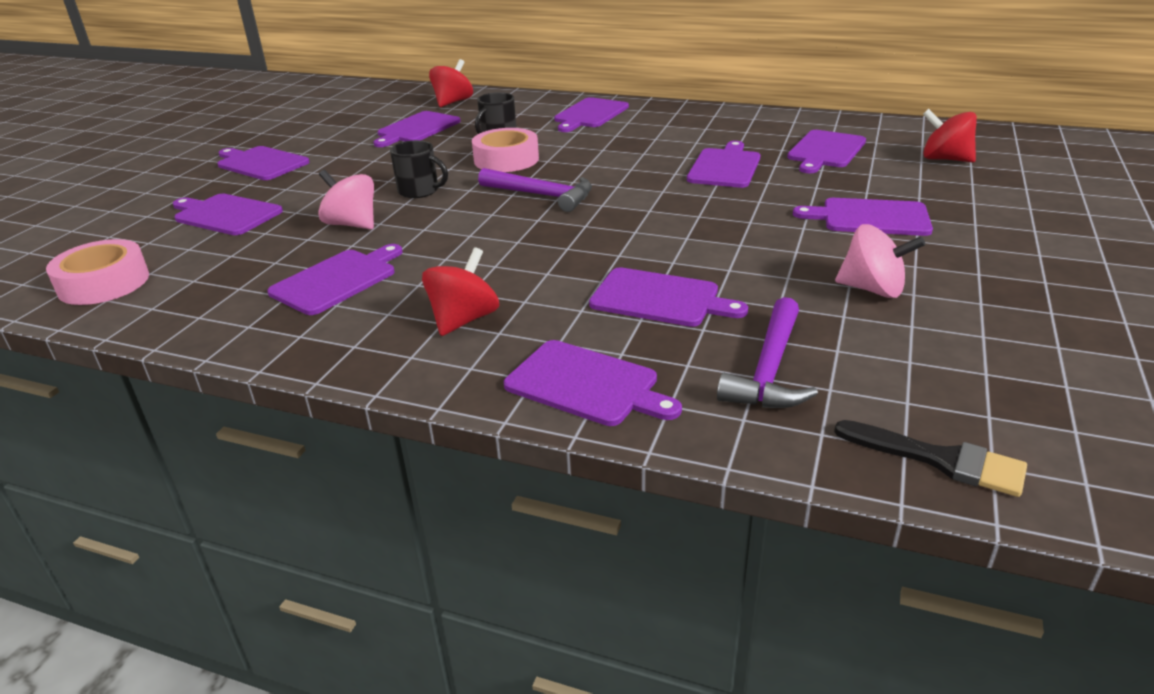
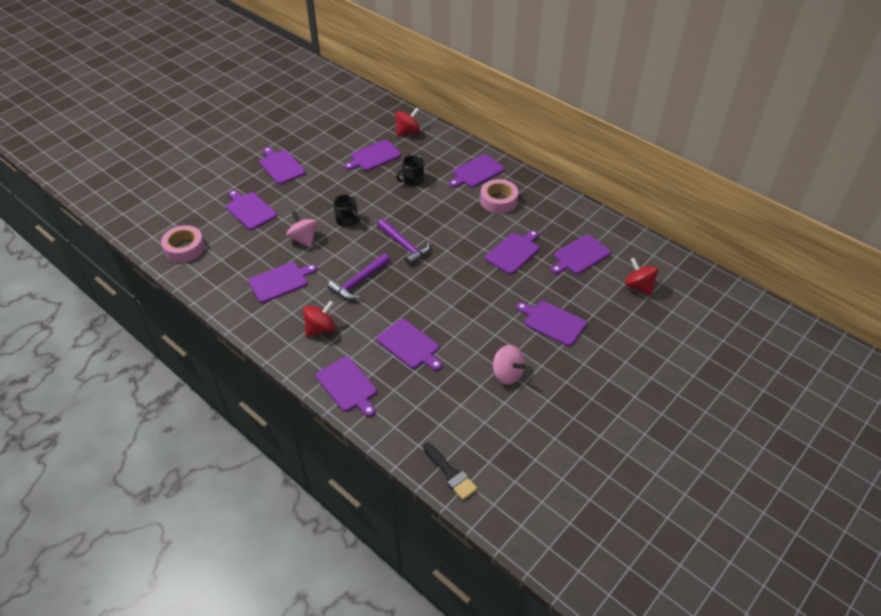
camera: 20 degrees right, 15 degrees up
pink tape [472,128,539,172] -> pink tape moved to [480,179,518,213]
purple hammer [717,297,818,408] -> purple hammer moved to [327,253,390,300]

